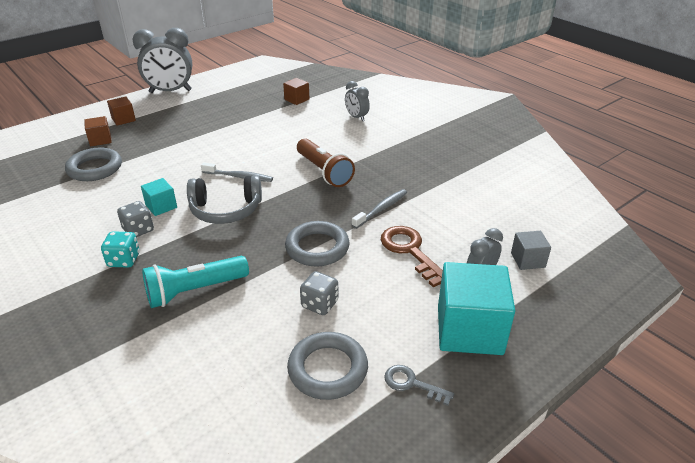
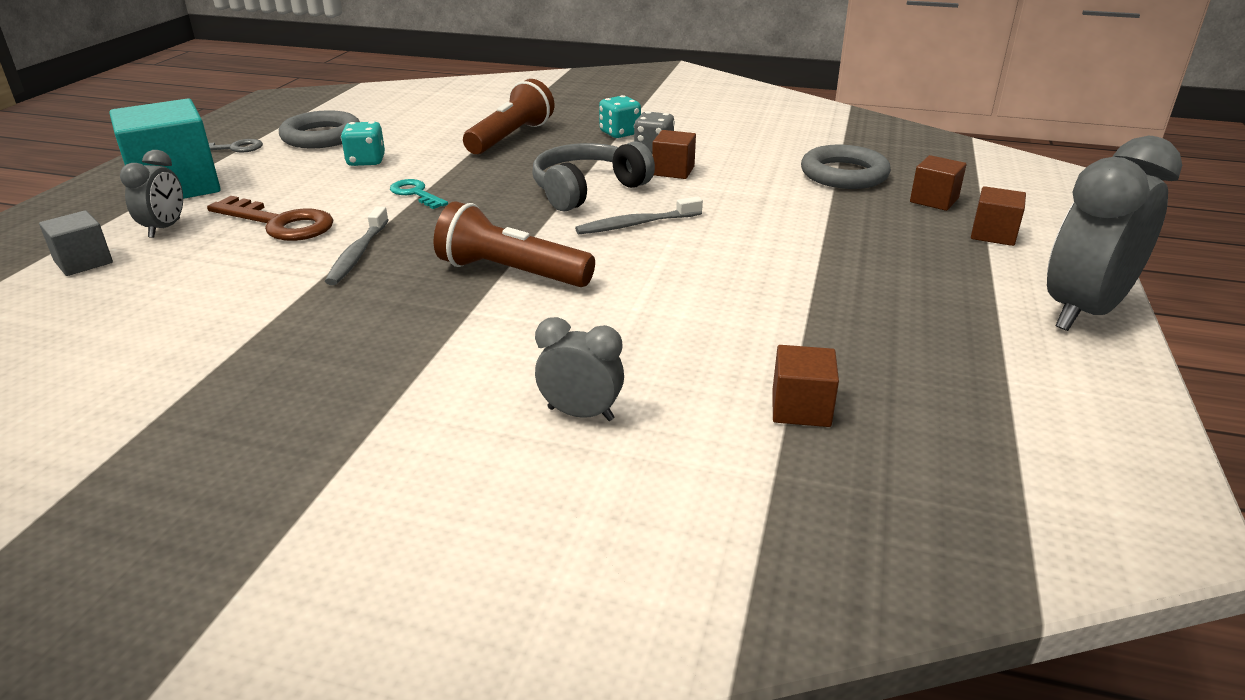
camera: 145 degrees right, 5 degrees down
turquoise cube [141,178,177,216] -> brown cube [652,130,696,179]
turquoise flashlight [142,256,249,308] -> brown flashlight [463,79,554,154]
grey ring [285,221,350,266] -> turquoise key [390,179,448,209]
grey dice [300,271,338,315] -> turquoise dice [341,121,385,166]

